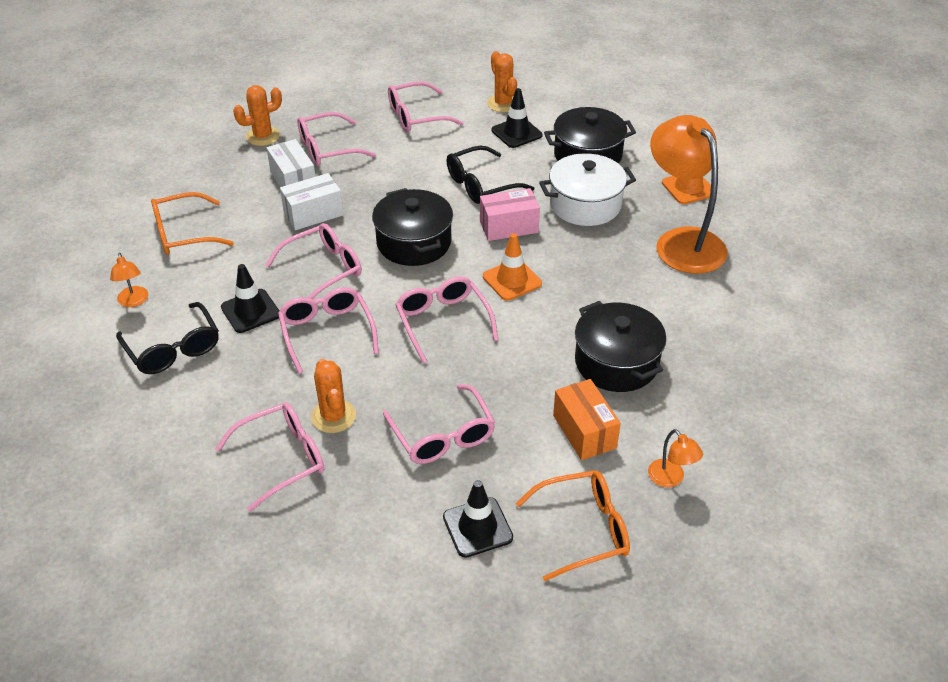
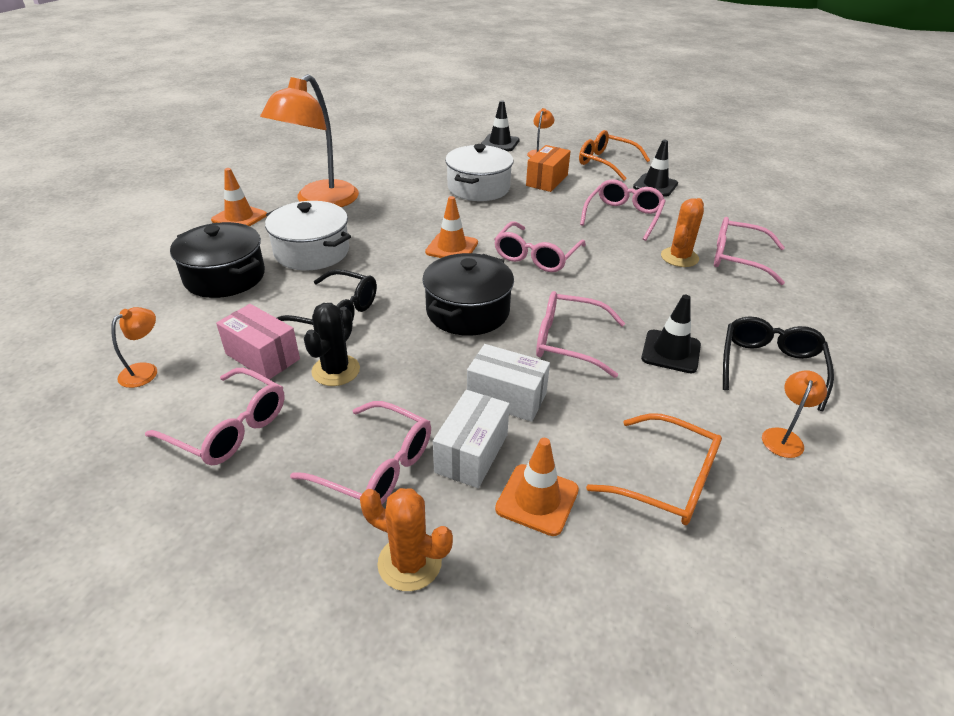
camera: 130 degrees left, 5 degrees down
pink glasses [278,287,379,374] -> none
pink box [480,188,540,241] -> pink box moved to [216,304,300,380]
orange cactus [487,51,517,112] -> orange lamp [111,307,157,388]
black traffic cone [492,88,542,148] -> black traffic cone moved to [481,100,520,151]
black pot [575,301,666,392] -> white pot [445,144,514,201]
none -> black cactus [304,303,360,386]
none -> orange traffic cone [495,438,579,536]

